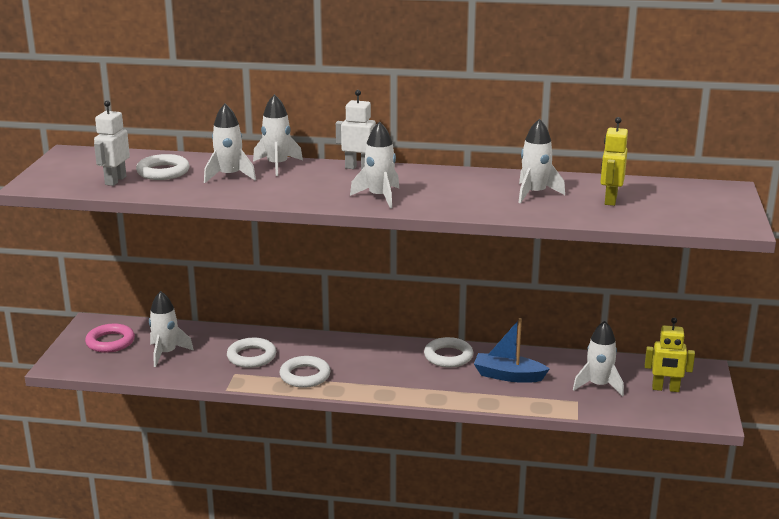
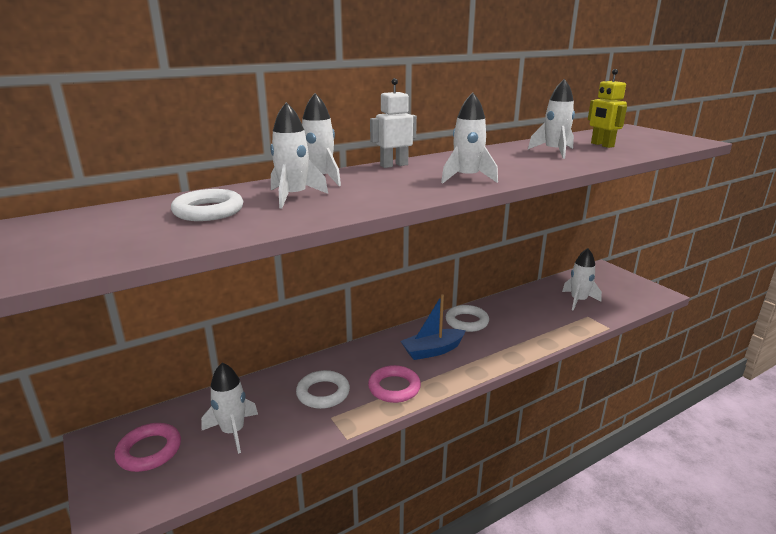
camera: 40 degrees left, 0 degrees up
white robot [94,100,130,186] -> none
white ring [280,356,331,388] -> pink ring [368,365,421,403]
blue boat [474,318,550,383] -> blue boat moved to [401,294,466,360]
yellow robot [645,318,695,392] -> none

